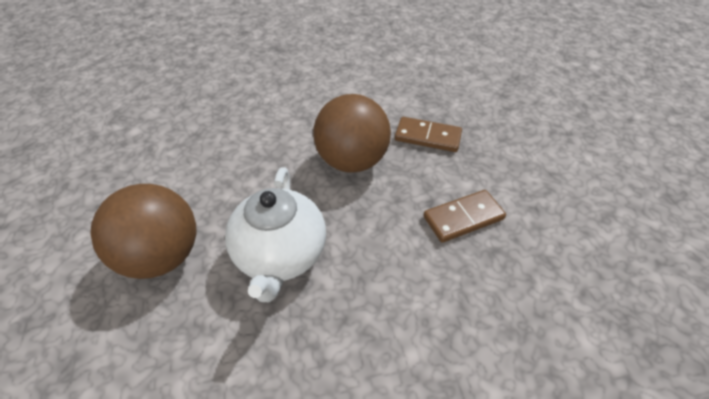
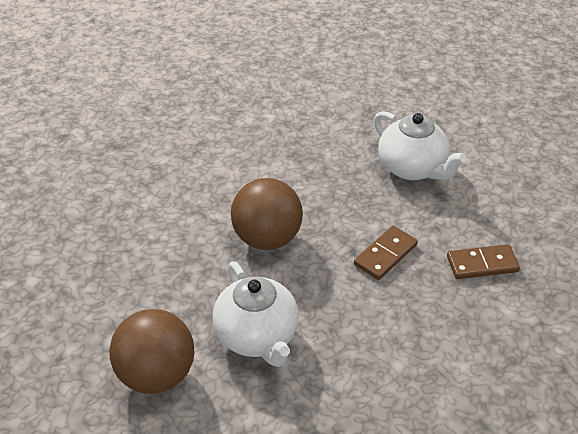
camera: 25 degrees left, 5 degrees down
brown domino [395,117,462,152] -> brown domino moved to [447,244,520,279]
none -> white teapot [374,111,466,180]

